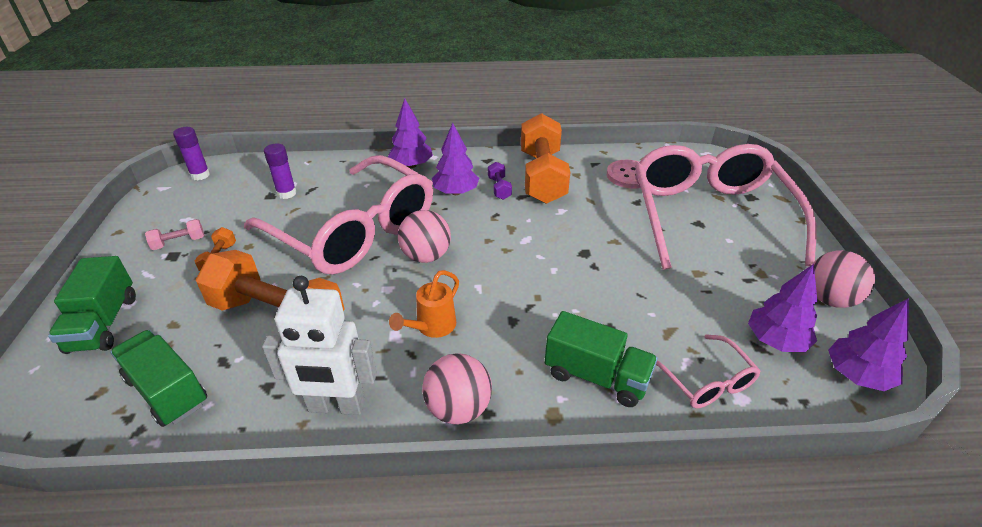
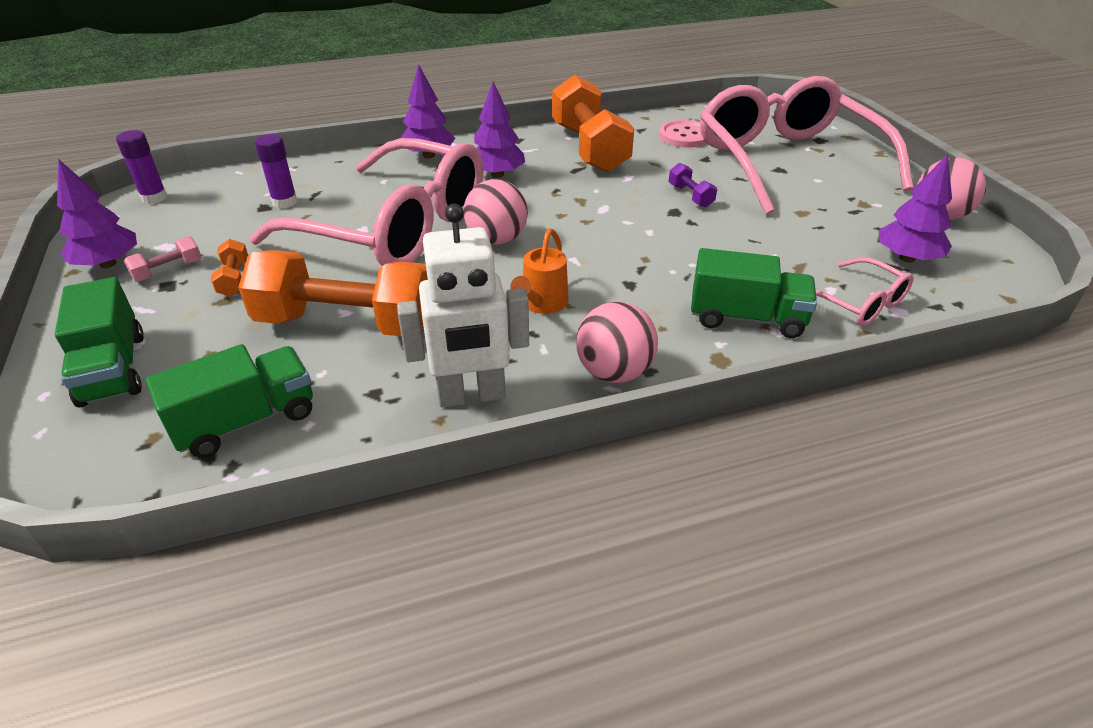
camera: 15 degrees left, 0 degrees up
green truck [110,330,207,427] -> green truck turned 120 degrees clockwise [146,344,313,458]
purple dumbbell [488,162,512,200] -> purple dumbbell moved to [669,163,717,207]
purple tree [828,298,909,391] -> purple tree moved to [57,159,137,268]

